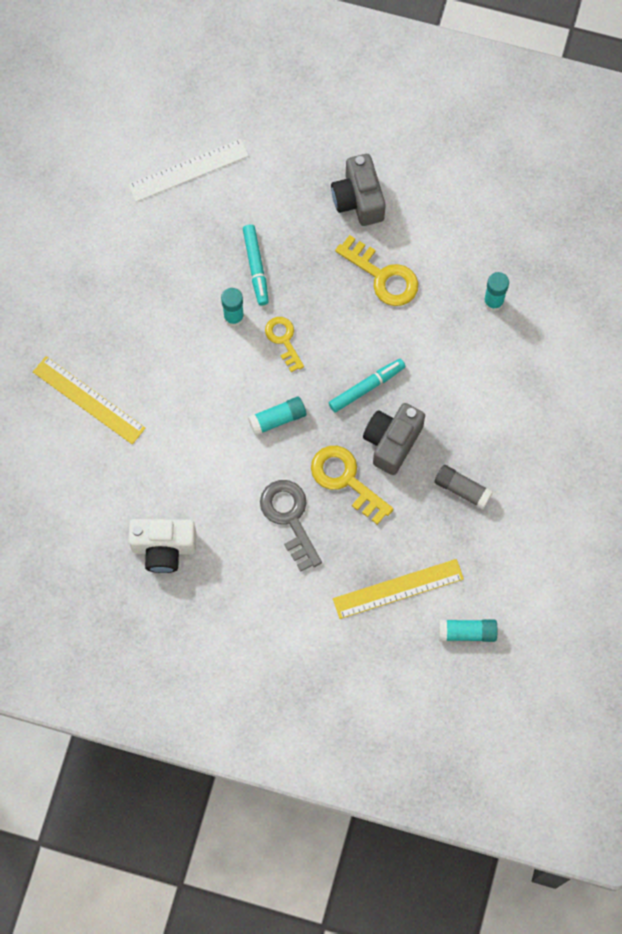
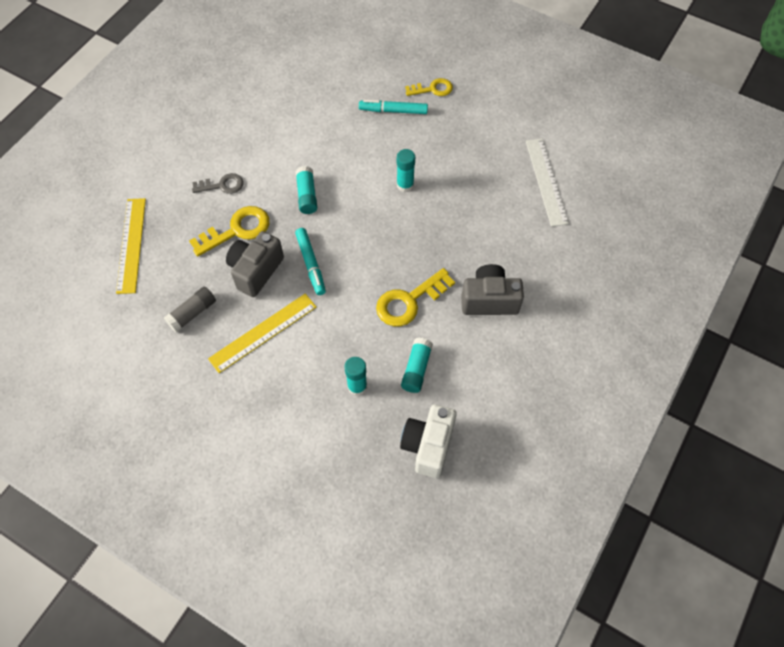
camera: 105 degrees right, 10 degrees down
yellow ruler [33,356,146,444] -> yellow ruler moved to [208,294,317,373]
white camera [129,519,197,573] -> white camera moved to [400,404,457,478]
turquoise marker [243,224,269,306] -> turquoise marker moved to [359,100,428,114]
grey key [260,480,322,572] -> grey key [192,173,244,194], size x0.64
yellow key [265,317,304,372] -> yellow key moved to [405,78,453,96]
grey camera [363,403,425,475] -> grey camera turned 105 degrees counterclockwise [226,231,284,297]
turquoise glue stick [438,619,497,642] -> turquoise glue stick moved to [401,338,433,393]

